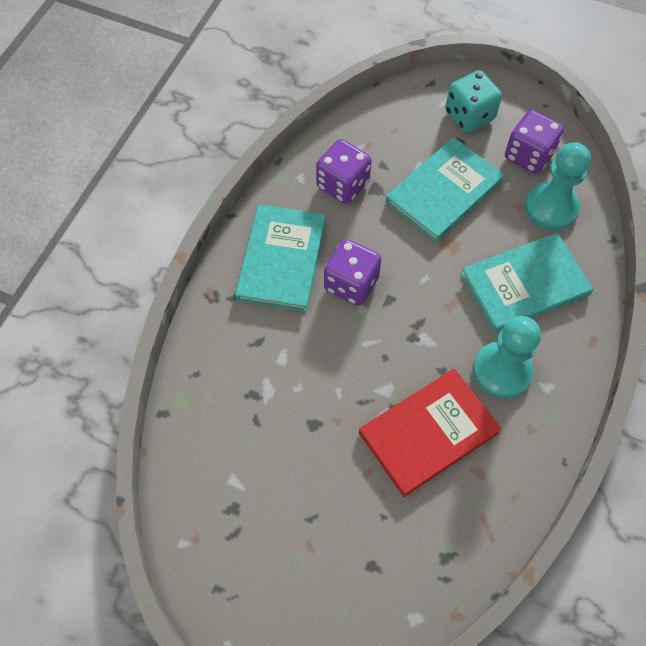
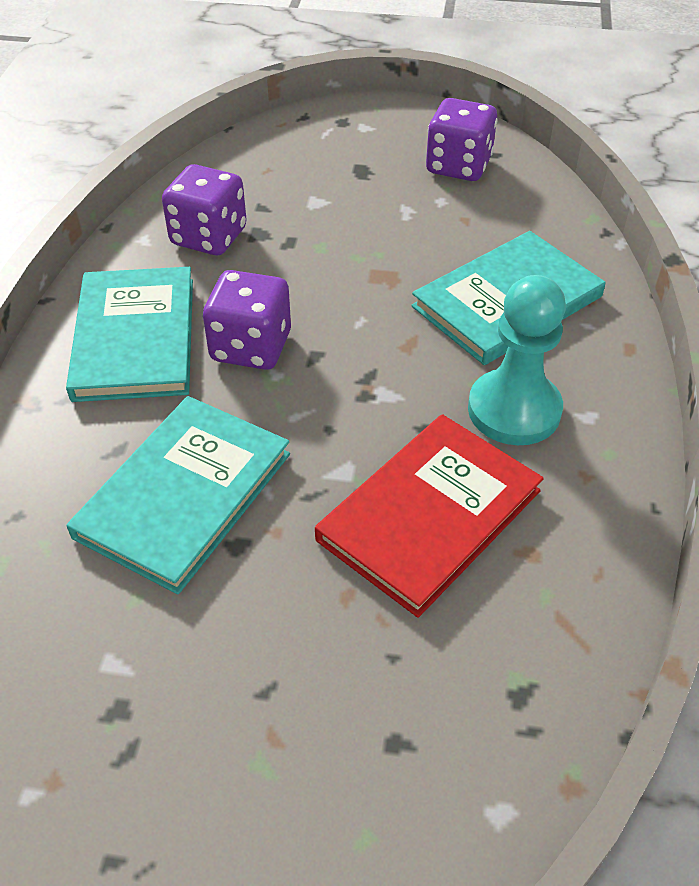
camera: 15 degrees left, 15 degrees down
turquoise book [385,137,504,243] -> turquoise book moved to [66,396,290,595]
turquoise dice [445,70,502,133] -> none
turquoise pawn [525,142,591,230] -> none

